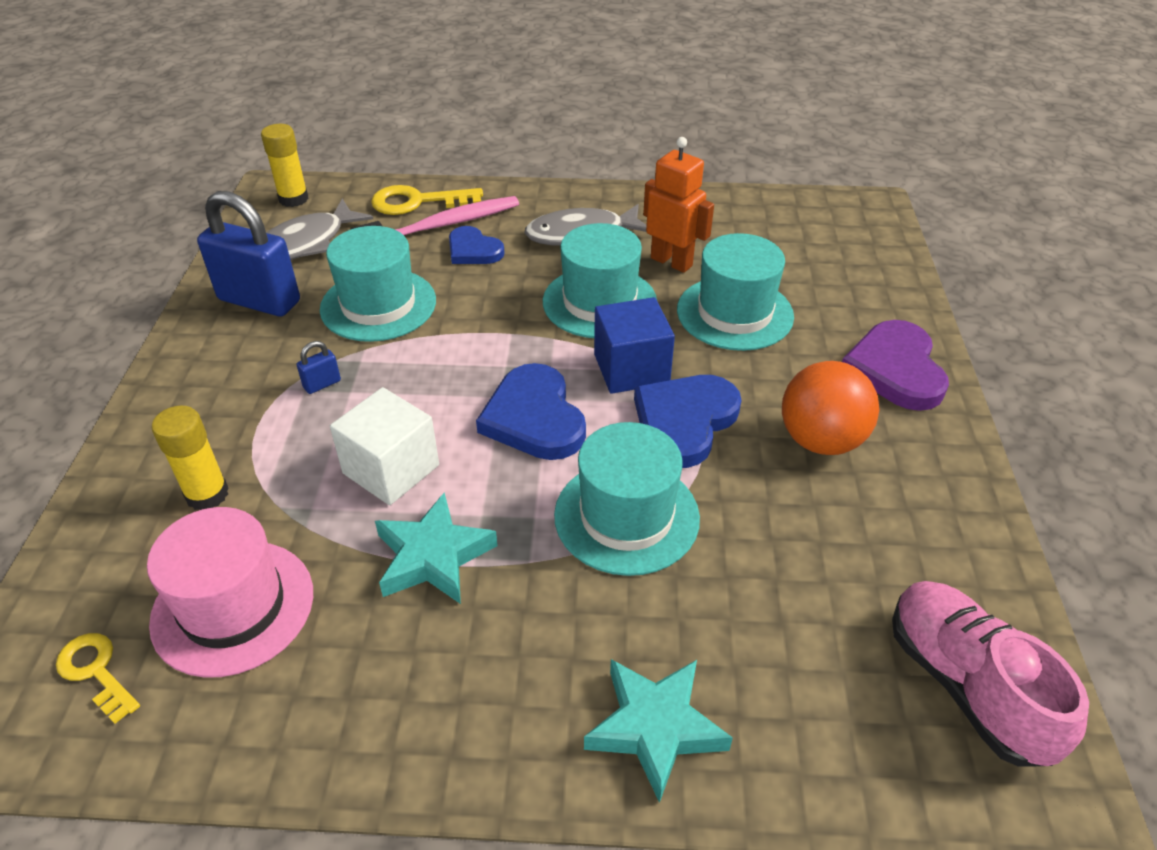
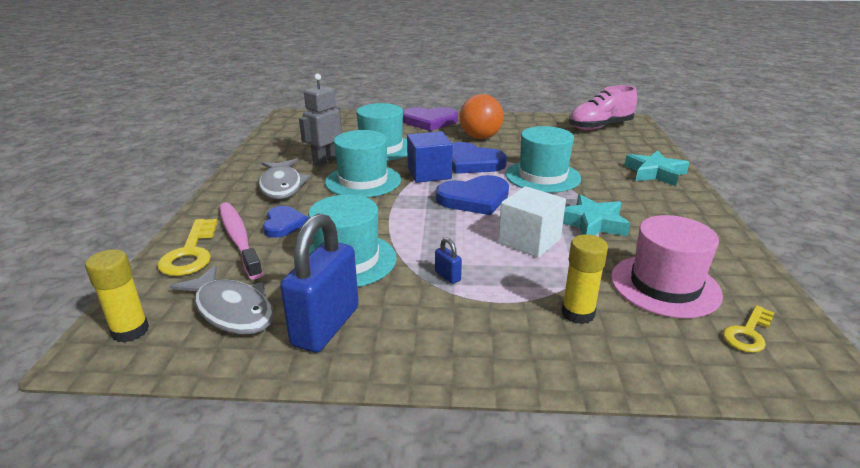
camera: 90 degrees left, 15 degrees down
blue heart [449,226,505,264] -> blue heart turned 45 degrees counterclockwise [263,206,308,238]
orange robot [643,137,714,273] -> grey robot [299,74,342,166]

